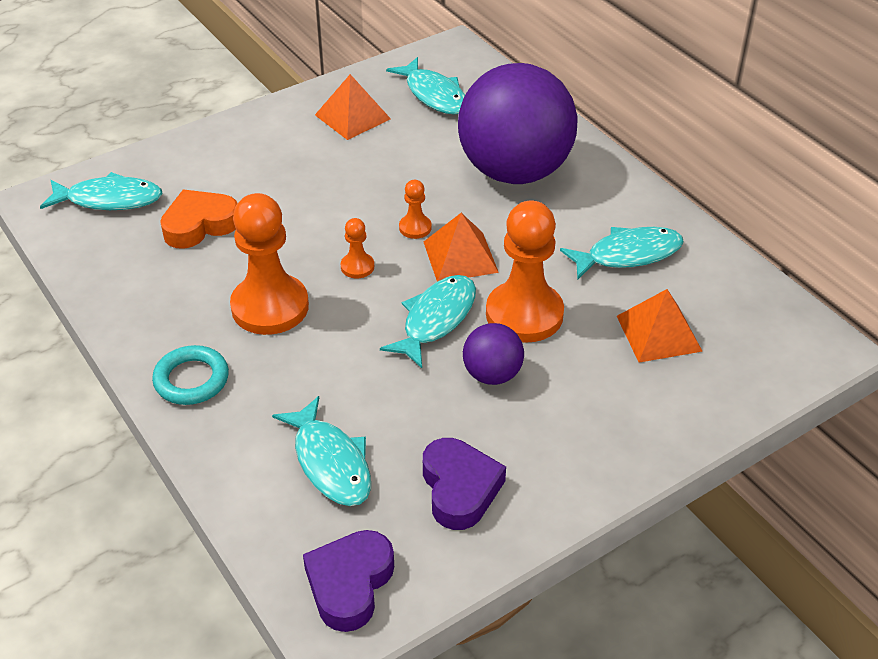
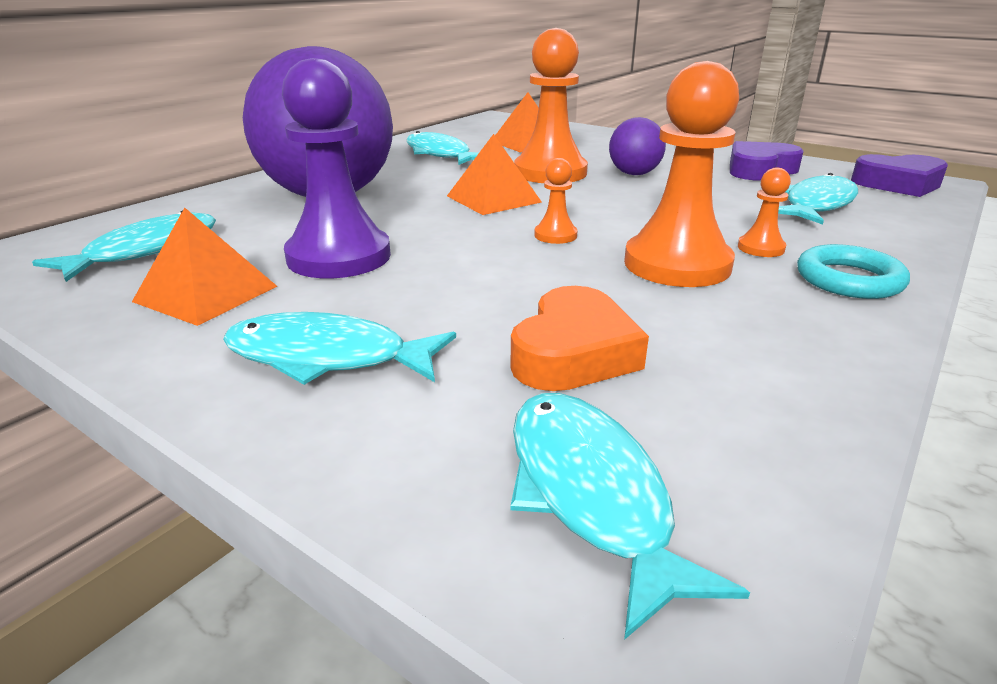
camera: 110 degrees left, 15 degrees down
orange heart [160,189,238,249] -> orange heart turned 105 degrees counterclockwise [510,286,649,391]
turquoise fish [380,275,476,368] -> turquoise fish moved to [223,312,456,385]
orange pawn [399,180,432,239] -> orange pawn moved to [738,168,791,257]
none -> purple pawn [282,58,391,278]

